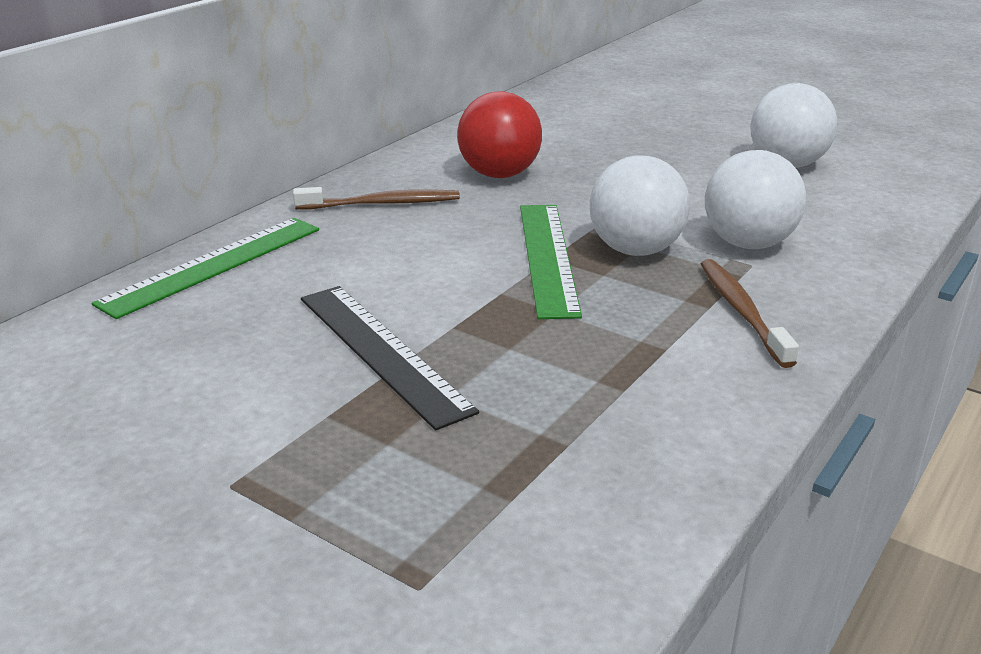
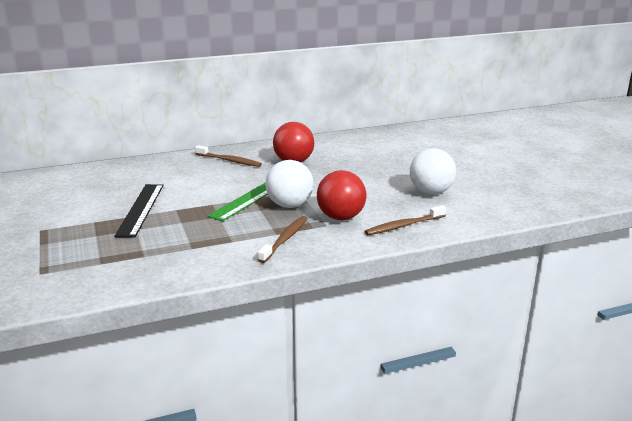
camera: 35 degrees right, 5 degrees down
green ruler [92,218,319,319] -> none
white ball [705,150,806,249] -> red ball [317,170,366,220]
none -> brown toothbrush [365,205,446,235]

